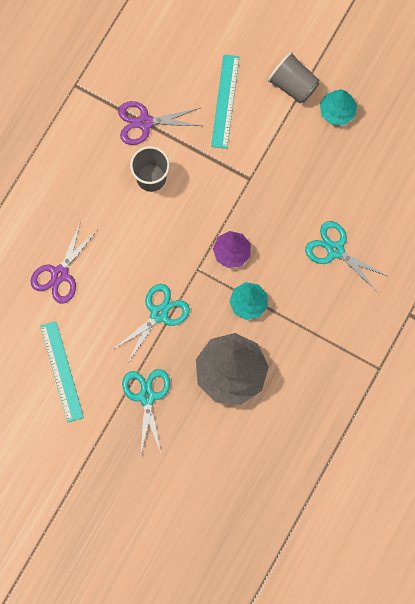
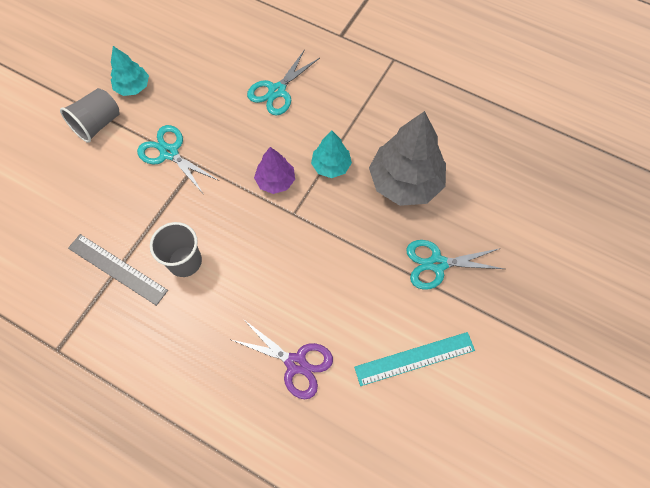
camera: 90 degrees left, 10 degrees down
turquoise scissors [113,284,190,364] -> turquoise scissors moved to [137,125,219,192]
purple scissors [118,101,201,145] -> grey ruler [68,234,168,306]
turquoise ruler [211,55,239,149] -> none

